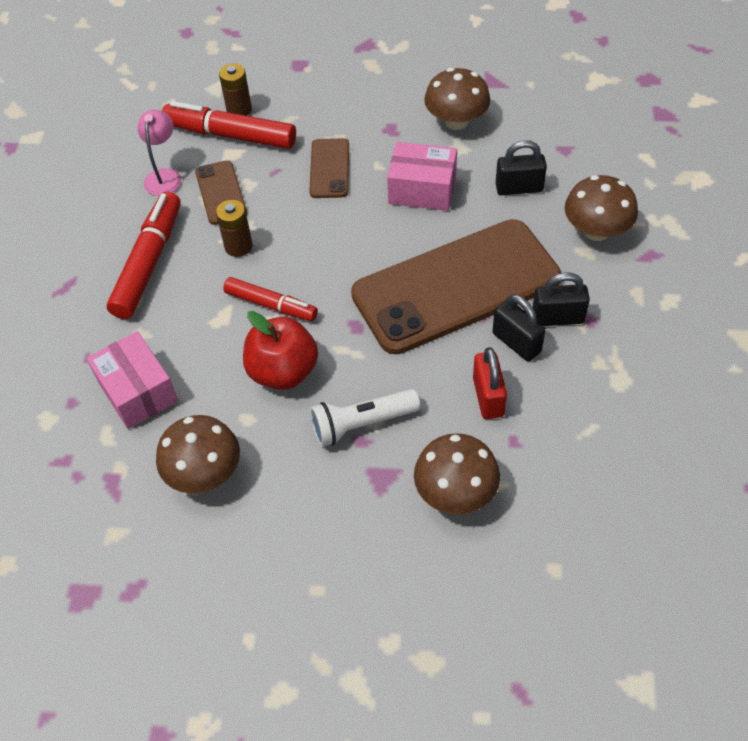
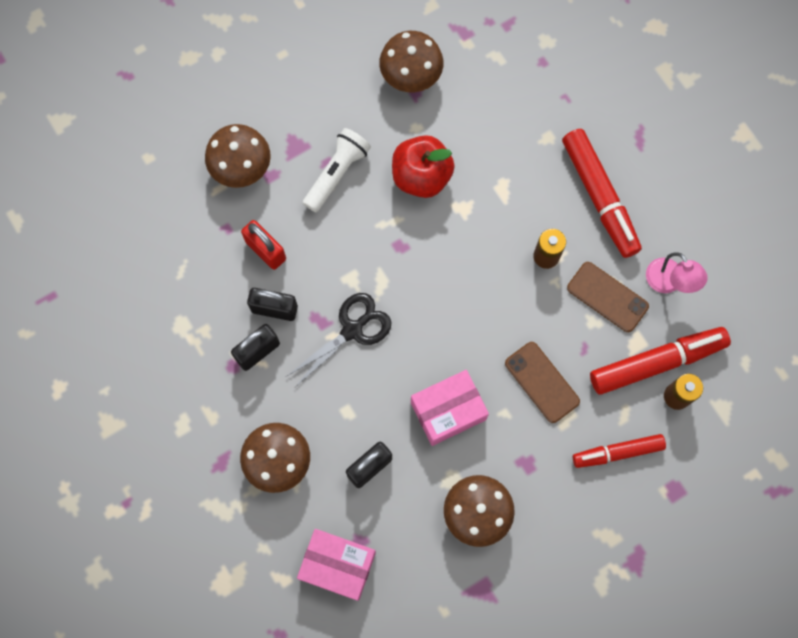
camera: 140 degrees right, 20 degrees up
pink box [87,331,178,429] -> pink box moved to [297,529,376,601]
red marker [223,277,318,321] -> red marker moved to [573,434,666,468]
brown phone [351,219,562,354] -> black scissors [286,293,391,387]

